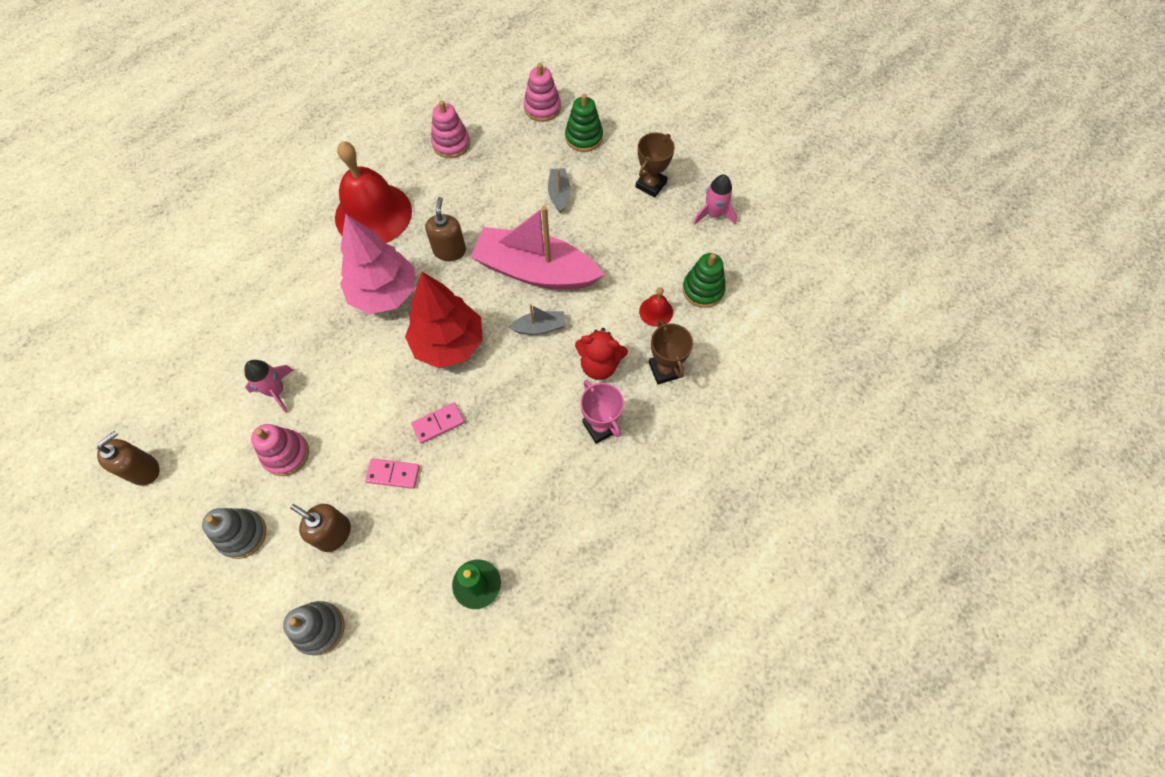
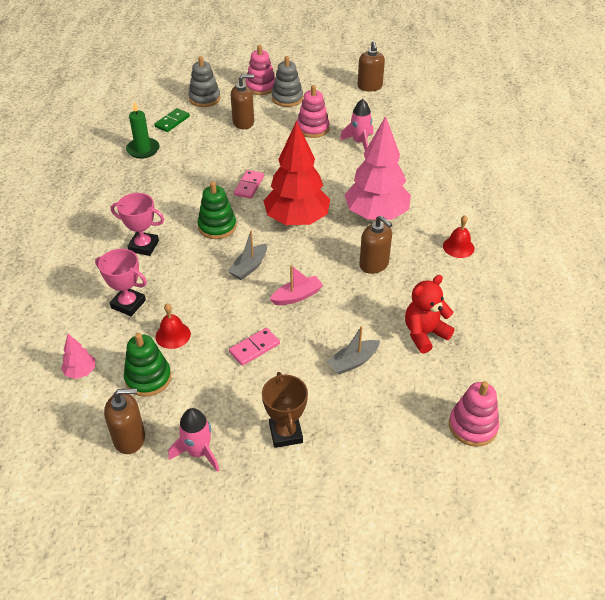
camera: 135 degrees right, 20 degrees down
red bell [335,141,412,243] -> red bell [443,215,474,258], size x0.41
pink domino [365,458,420,489] -> pink domino moved to [229,328,280,366]
pink stacking toy [431,100,470,158] -> pink stacking toy moved to [246,45,275,95]
pink boat [471,205,604,289] -> pink boat [270,265,323,305], size x0.42
grey boat [548,168,570,213] -> grey boat turned 105 degrees clockwise [327,326,380,375]
green stacking toy [565,94,603,152] -> green stacking toy moved to [198,181,236,239]
red teddy bear [575,328,628,380] -> red teddy bear moved to [405,275,455,354]
brown trophy [649,320,693,384] -> pink trophy [95,249,147,316]
none -> pink tree [61,334,95,379]
none -> brown soap dispenser [104,388,145,454]
none -> green domino [154,108,190,132]

